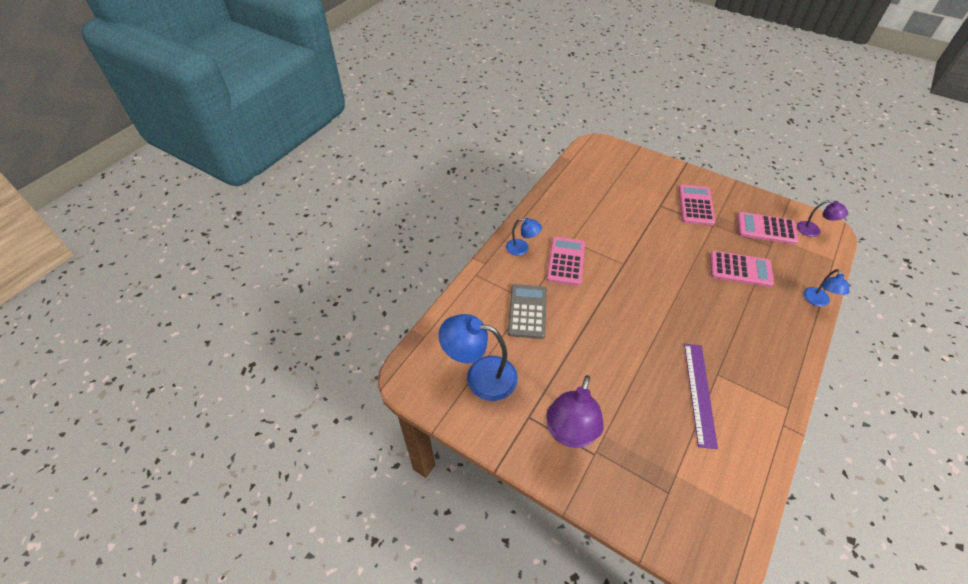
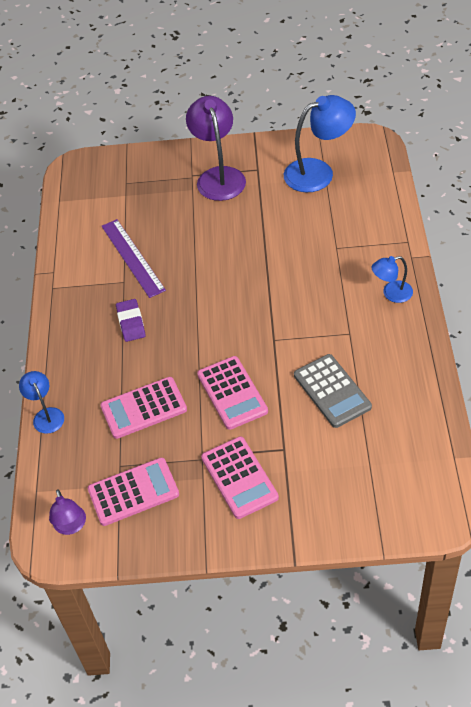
camera: 150 degrees right, 0 degrees up
grey calculator [508,284,547,339] -> grey calculator moved to [294,354,372,428]
pink calculator [547,237,585,286] -> pink calculator moved to [197,356,268,430]
purple lamp [797,200,848,237] -> purple lamp turned 105 degrees counterclockwise [49,490,86,535]
none -> purple eraser [116,299,146,342]

